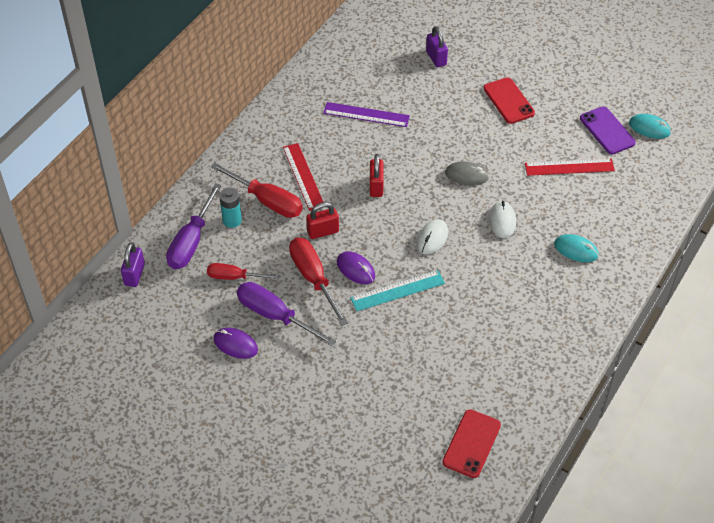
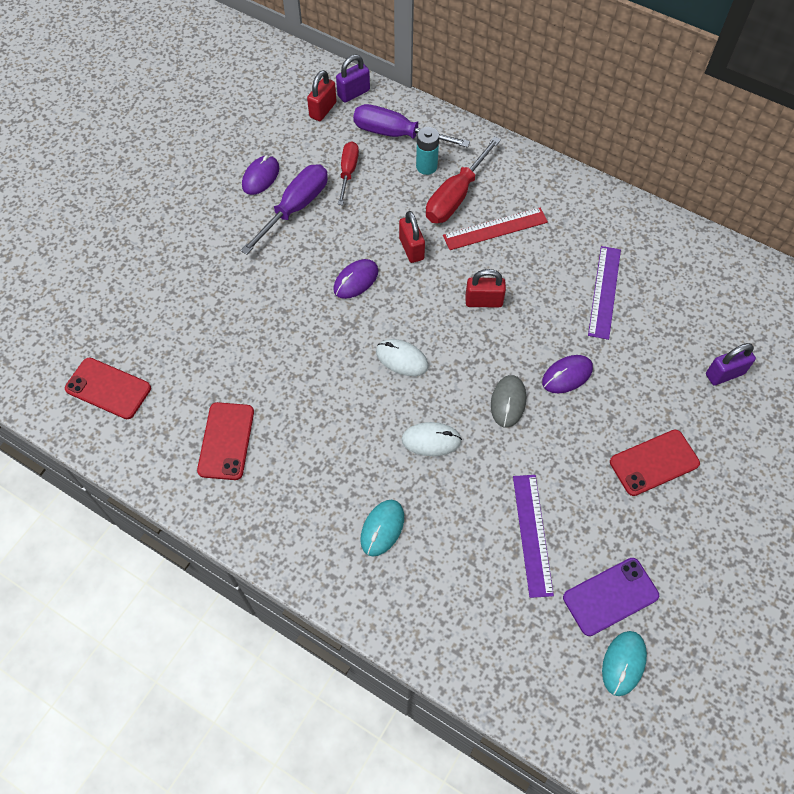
camera: 90 degrees right, 10 degrees up
purple padlock [121,242,145,287] -> purple padlock turned 45 degrees counterclockwise [336,55,370,102]
red screwdriver [289,238,348,326] -> none
turquoise ruler [351,270,445,311] -> none
red ruler [525,158,615,176] -> purple ruler [513,475,554,598]
none -> red phone [197,402,254,480]
none -> red padlock [307,70,337,121]
none -> purple mouse [542,355,593,393]

